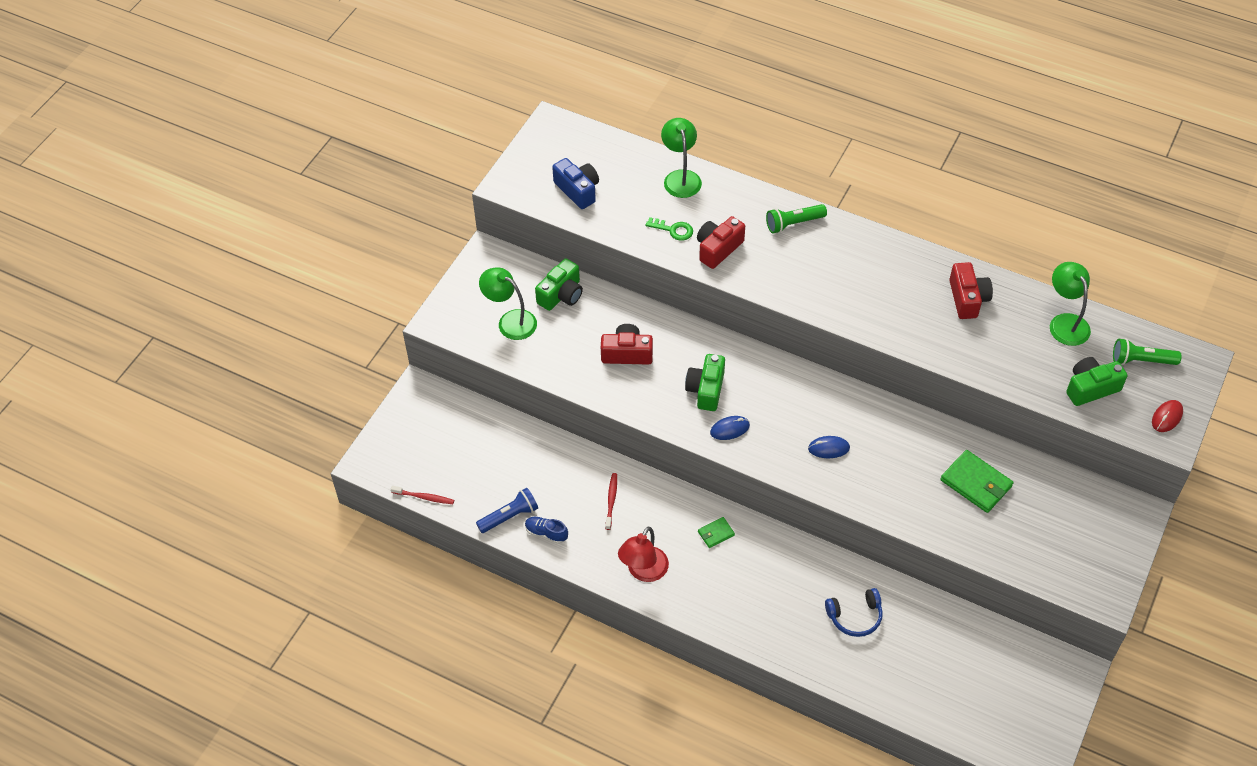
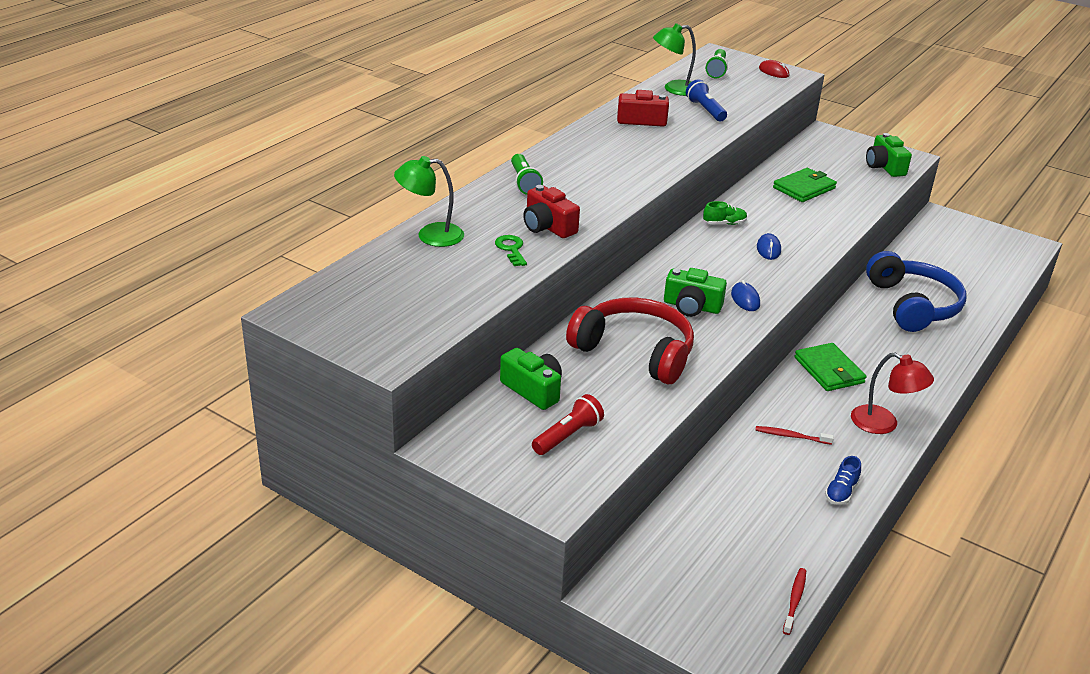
camera: 85 degrees left, 20 degrees down
blue flashlight [476,488,538,533] -> blue flashlight moved to [686,79,727,121]
green lamp [479,267,537,340] -> red flashlight [532,394,604,455]
blue camera [552,158,599,209] -> none
red camera [601,324,653,365] -> red headphones [566,298,694,384]
green key [645,217,693,241] -> green key turned 45 degrees counterclockwise [495,235,527,266]
green wallet [698,517,735,548] -> green wallet [794,343,866,391], size x1.88
blue headphones [825,588,883,637] -> blue headphones [866,251,966,332], size x1.91
green camera [1066,357,1128,406] -> green camera moved to [866,133,912,177]
none -> green shoe [703,201,747,225]

